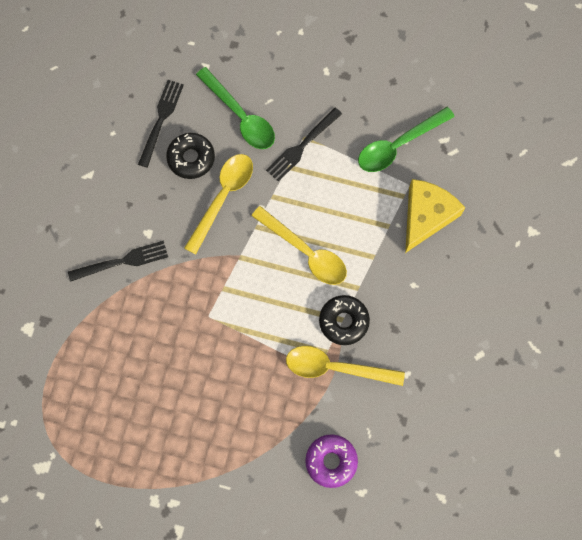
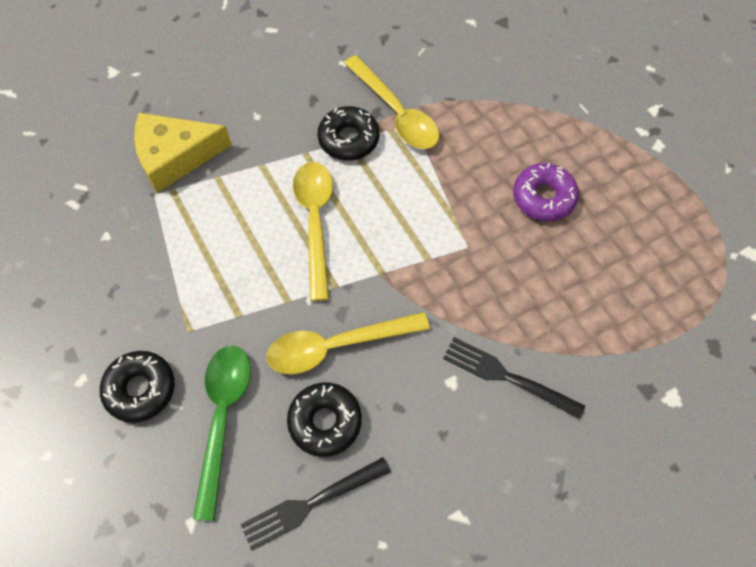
camera: 135 degrees left, 10 degrees down
black fork [266,107,342,182] -> none
purple donut [305,434,358,488] -> purple donut moved to [513,163,579,221]
green spoon [358,107,455,172] -> none
none -> black donut [100,351,175,423]

